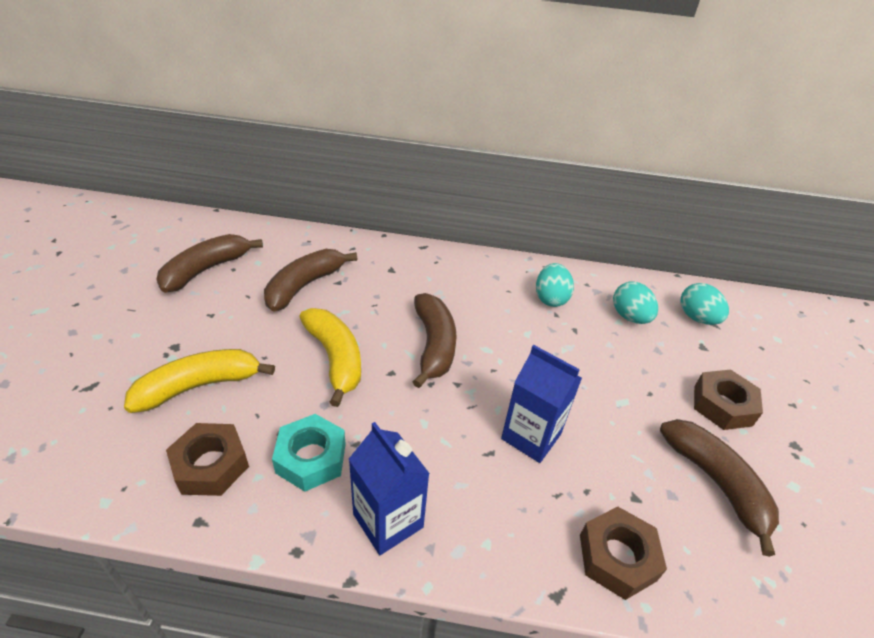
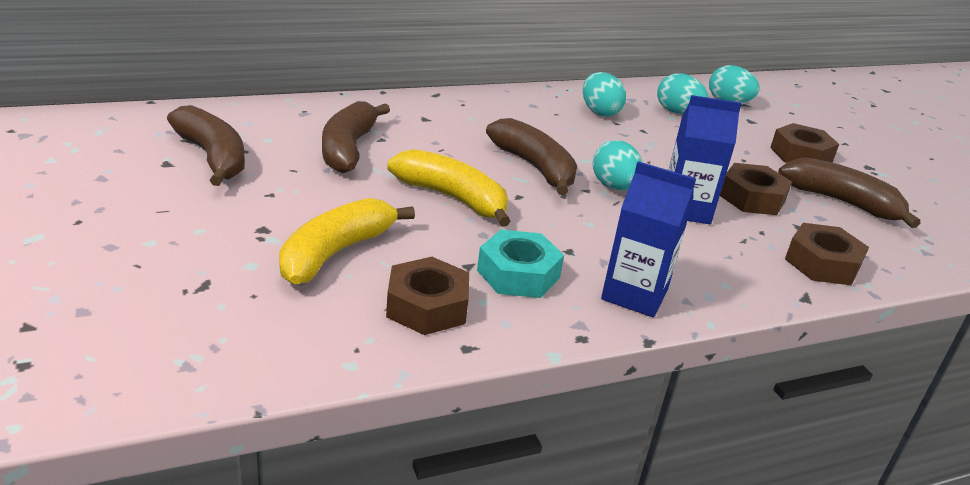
camera: 30 degrees left, 10 degrees down
brown banana [156,234,263,293] -> brown banana turned 135 degrees clockwise [167,105,245,186]
none -> turquoise egg [592,140,643,191]
none -> brown nut [720,163,792,215]

